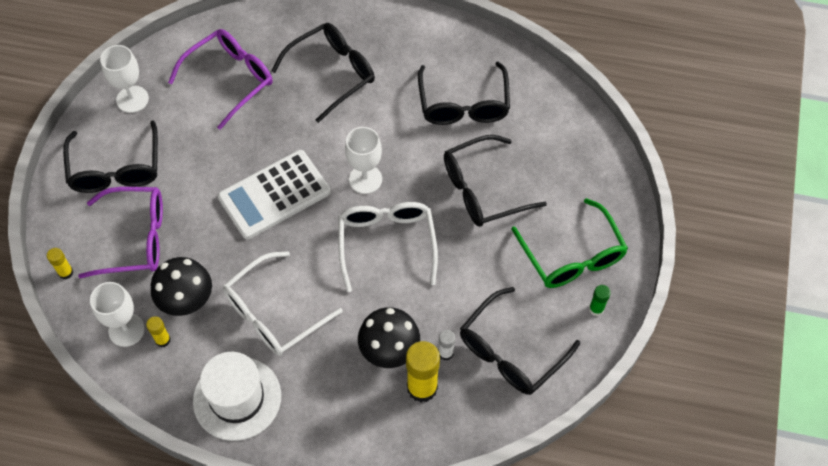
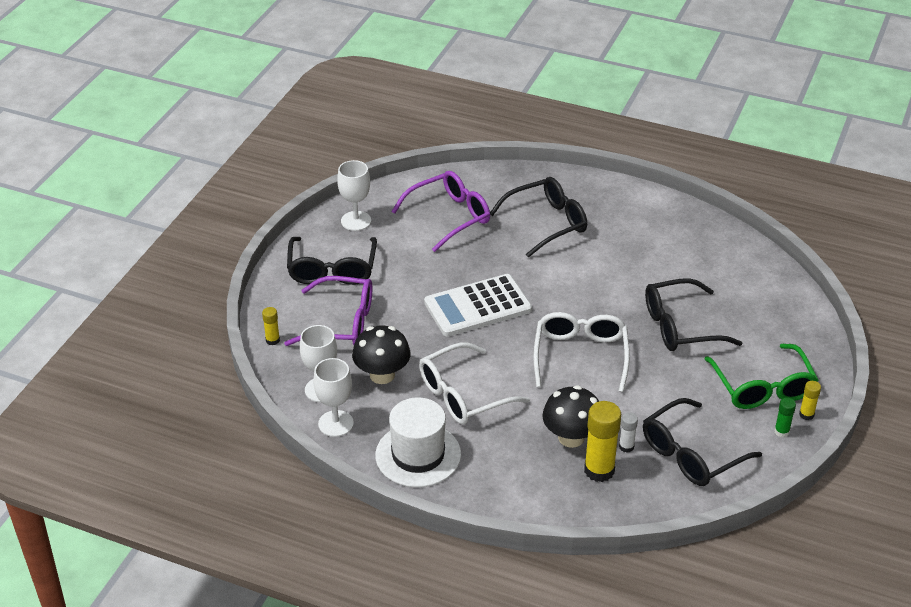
camera: 10 degrees right, 20 degrees down
yellow glue stick [146,316,171,347] -> yellow glue stick moved to [799,381,821,420]
white goblet [345,127,382,194] -> white goblet moved to [313,358,354,437]
black glasses [418,61,510,125] -> none

